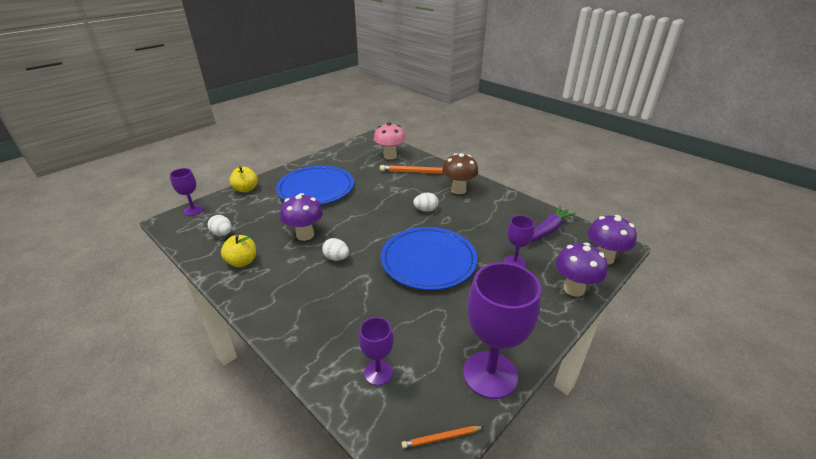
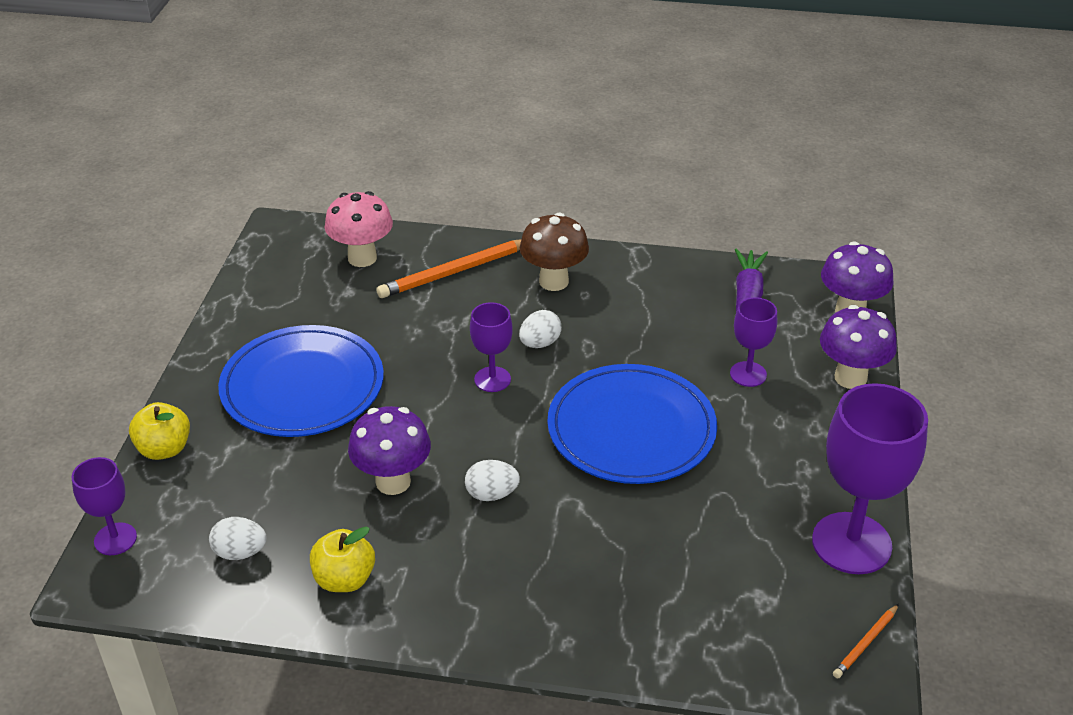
camera: 35 degrees left, 5 degrees up
purple goblet [359,317,394,386] -> purple goblet moved to [470,302,513,392]

